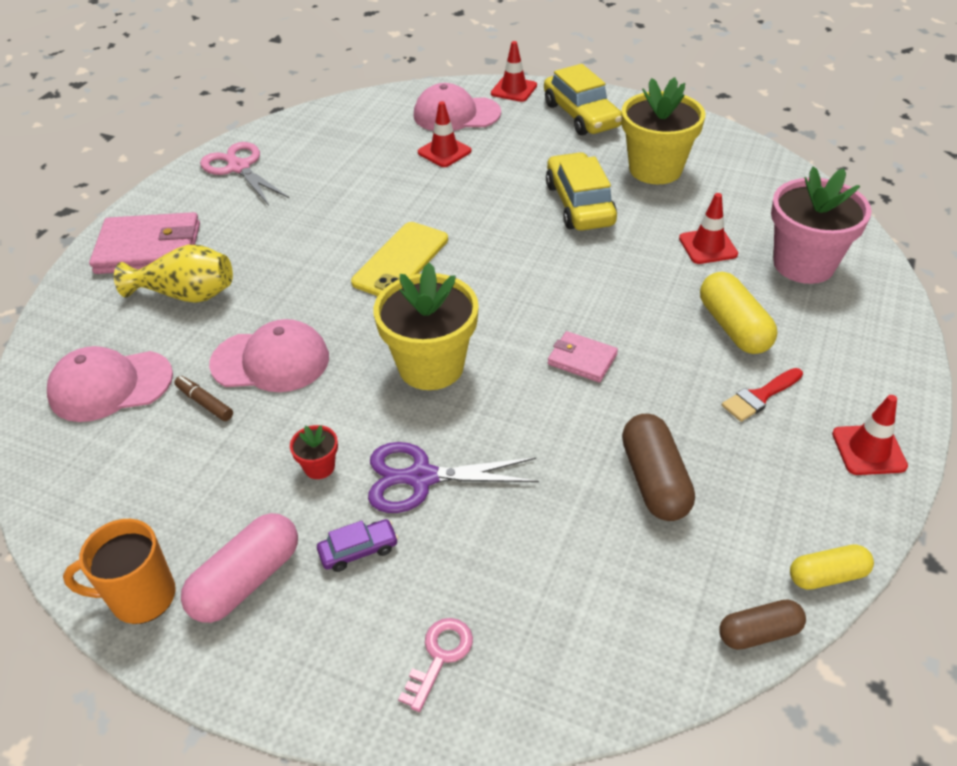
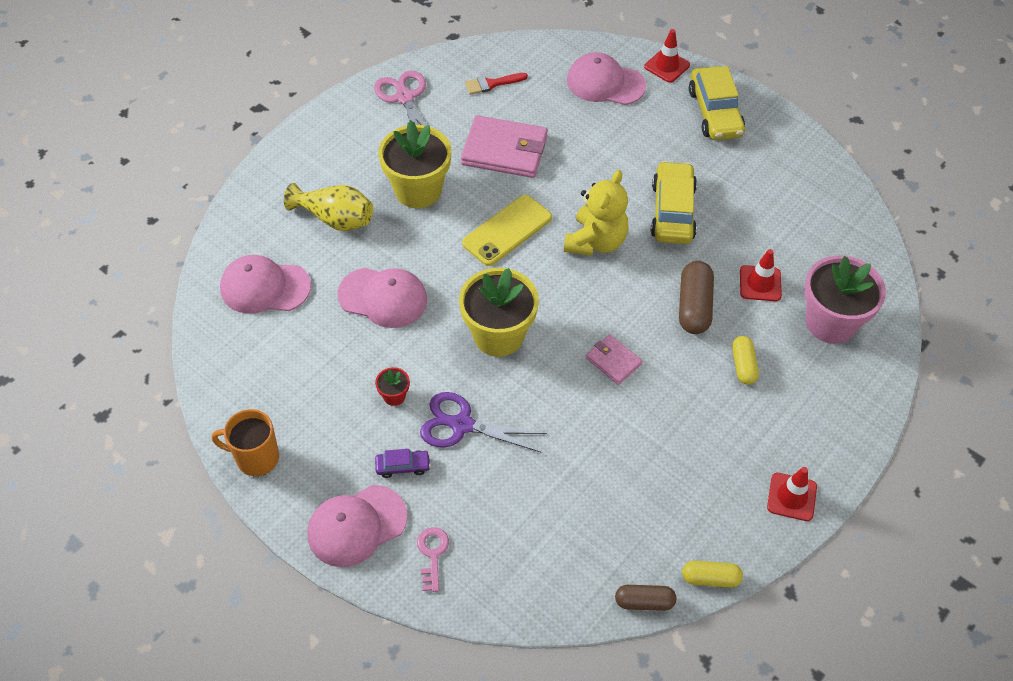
camera: 15 degrees right, 10 degrees up
pink wallet [89,212,200,274] -> pink wallet moved to [461,115,548,178]
brown marker [174,376,233,421] -> none
pink capsule [181,513,298,623] -> none
pink key [398,618,473,712] -> pink key turned 45 degrees counterclockwise [417,527,449,592]
red traffic cone [418,101,472,167] -> none
yellow flower pot [621,77,705,184] -> yellow flower pot moved to [378,120,452,208]
brown capsule [622,414,695,521] -> brown capsule moved to [679,261,714,334]
yellow capsule [700,272,777,354] -> yellow capsule [732,336,759,385], size x0.63
red brush [722,368,803,422] -> red brush moved to [465,73,528,95]
none -> pink cap [307,485,407,567]
none -> yellow teddy bear [564,170,629,256]

